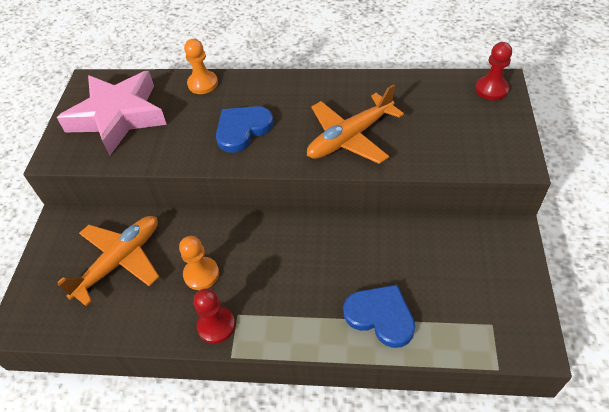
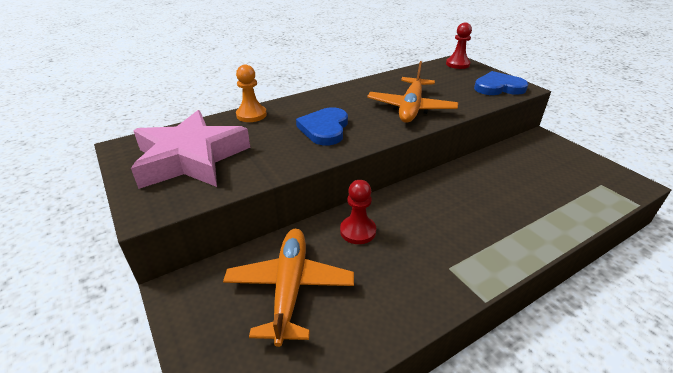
camera: 40 degrees left, 15 degrees down
orange pawn [179,236,219,290] -> none
red pawn [194,288,235,344] -> red pawn moved to [340,180,376,244]
blue heart [343,285,415,348] -> blue heart moved to [474,71,528,95]

